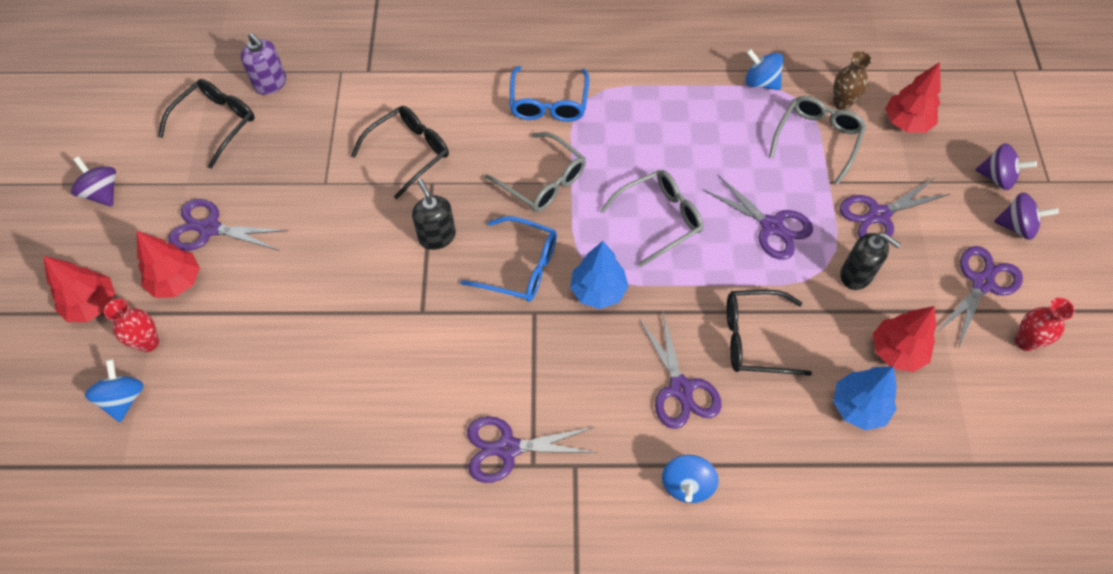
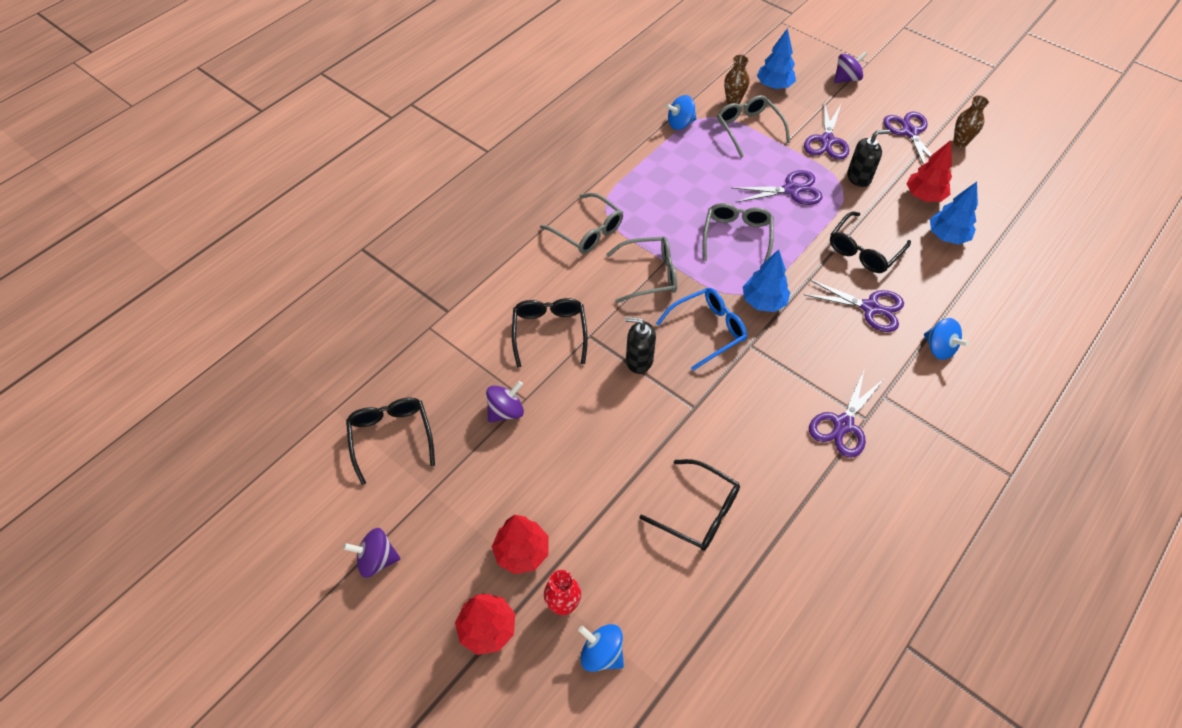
camera: 50 degrees left, 5 degrees down
purple scissors [168,199,287,251] -> none
purple soap dispenser [241,33,286,95] -> none
blue glasses [510,66,589,122] -> grey glasses [540,193,623,254]
red tree [885,62,940,133] -> blue tree [757,28,796,89]
purple spinning top [994,192,1059,240] -> purple spinning top moved to [486,381,524,423]
red vase [1015,298,1075,351] -> brown vase [953,95,989,147]
none -> black glasses [639,459,740,551]

